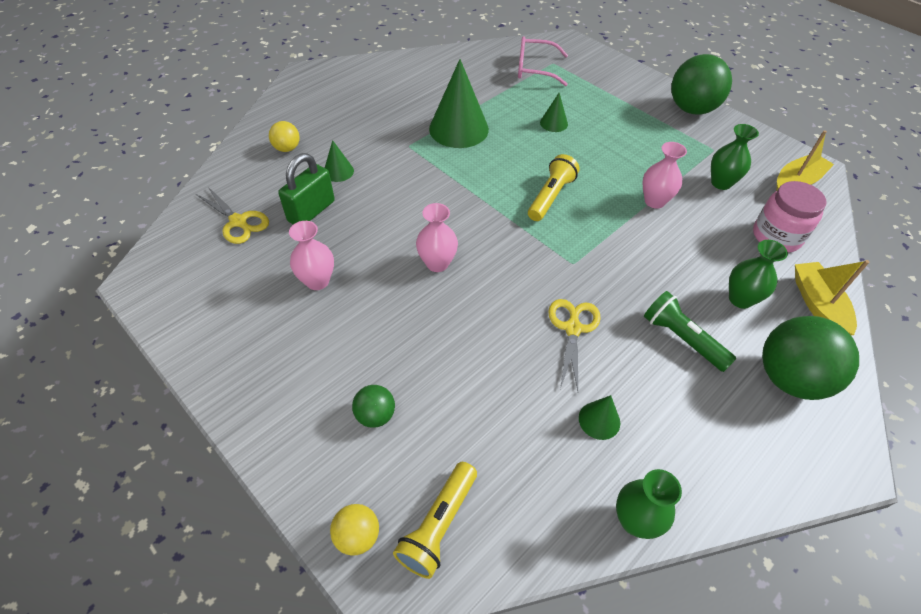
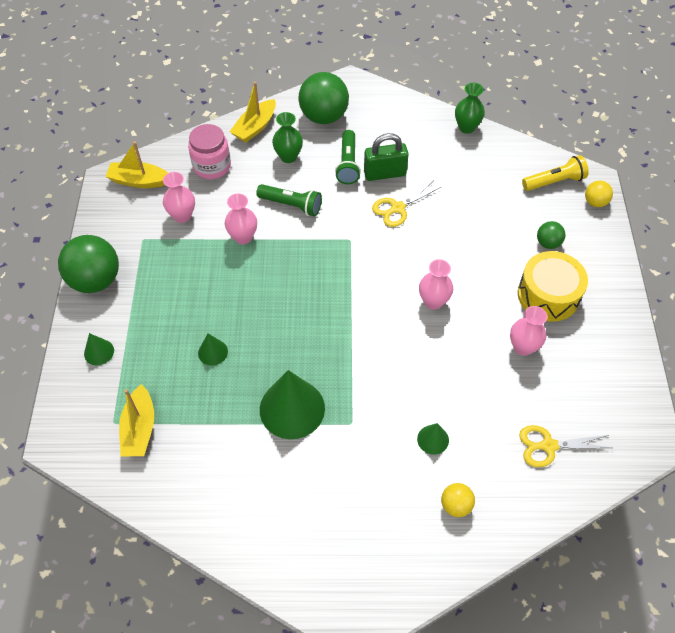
camera: 135 degrees left, 5 degrees up
yellow scissors [196,187,269,244] -> yellow scissors turned 90 degrees counterclockwise [519,425,611,467]
green padlock [278,153,335,224] -> green padlock moved to [364,133,409,181]
pink glasses [518,36,568,86] -> yellow boat [119,384,154,457]
yellow flashlight [528,154,580,221] -> none
green cone [579,395,620,440] -> green cone moved to [84,333,114,365]
green vase [711,124,759,190] -> pink vase [163,172,195,223]
none -> green flashlight [256,184,322,217]
none -> yellow drum [518,251,588,322]

